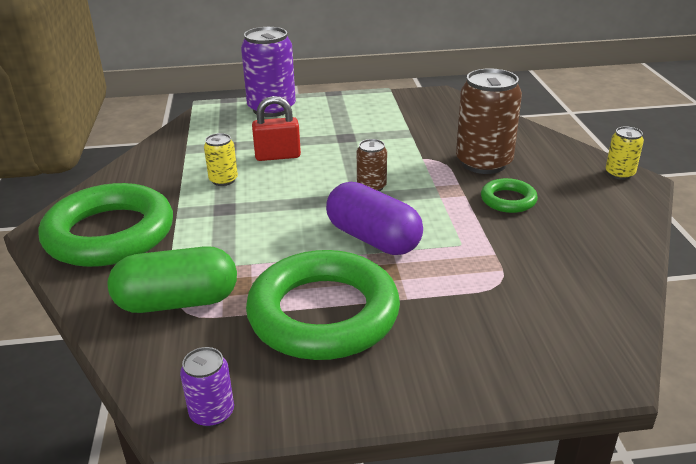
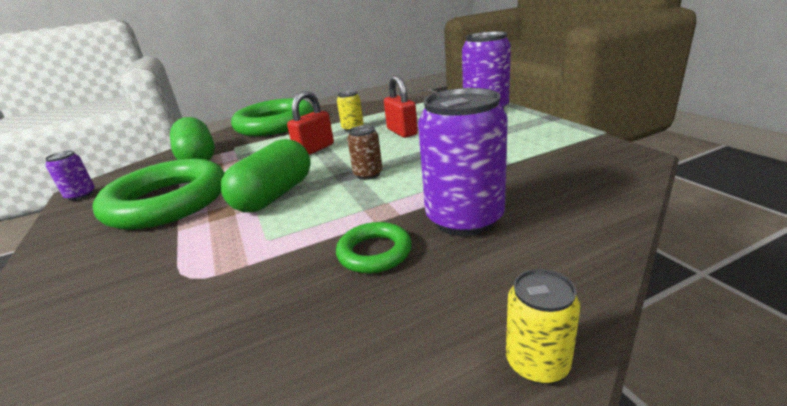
camera: 75 degrees right, 5 degrees down
purple capsule [326,182,423,255] -> green capsule [221,139,311,212]
brown can [456,68,522,174] -> purple can [418,88,508,236]
none -> red padlock [287,91,334,155]

